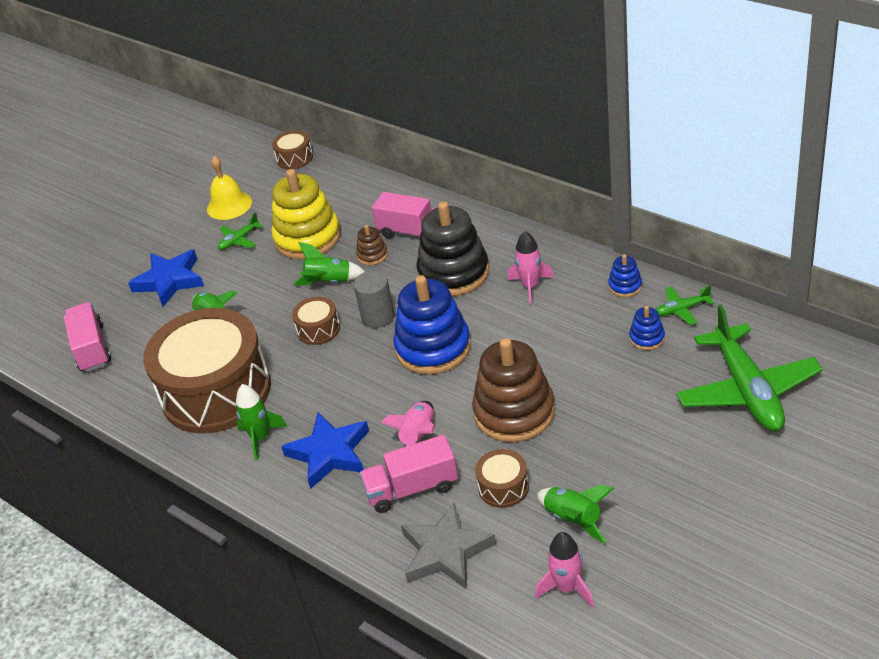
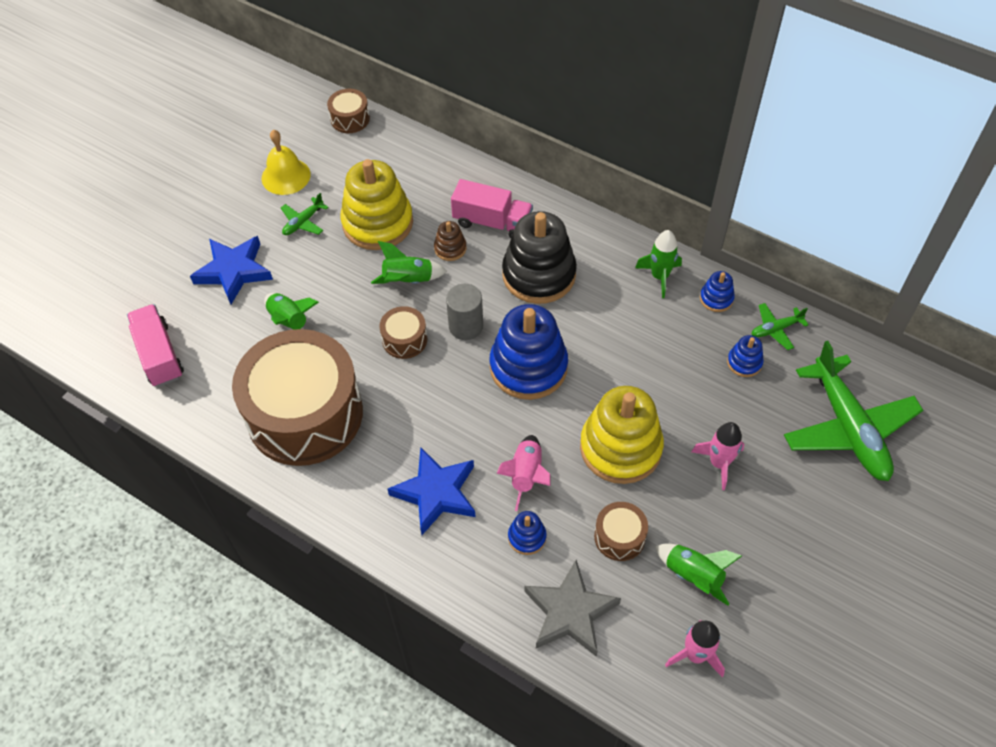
camera: 10 degrees left, 15 degrees up
green rocket [236,384,287,460] -> green rocket moved to [635,230,682,298]
pink truck [360,435,458,513] -> blue stacking toy [508,511,547,555]
brown stacking toy [472,338,555,442] -> yellow stacking toy [580,386,664,484]
pink rocket [508,231,554,304] -> pink rocket moved to [692,422,744,490]

